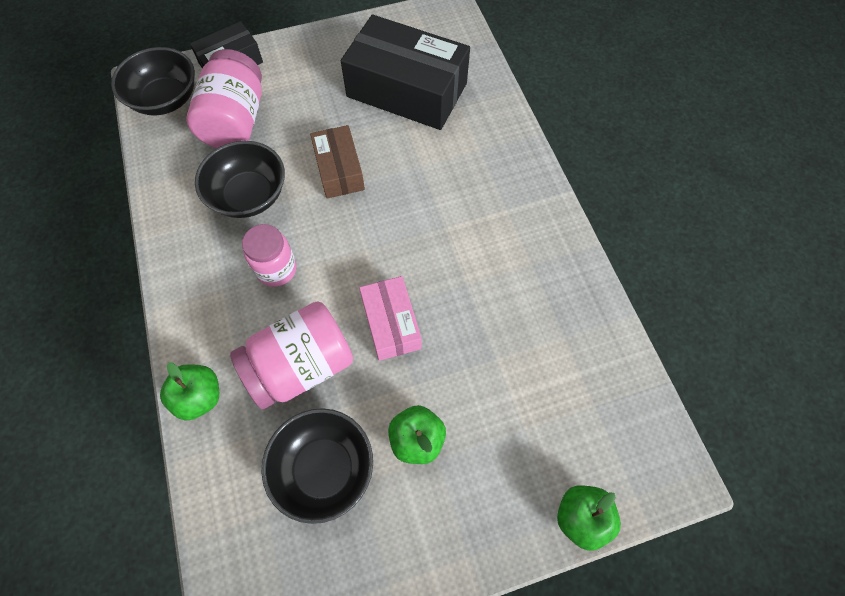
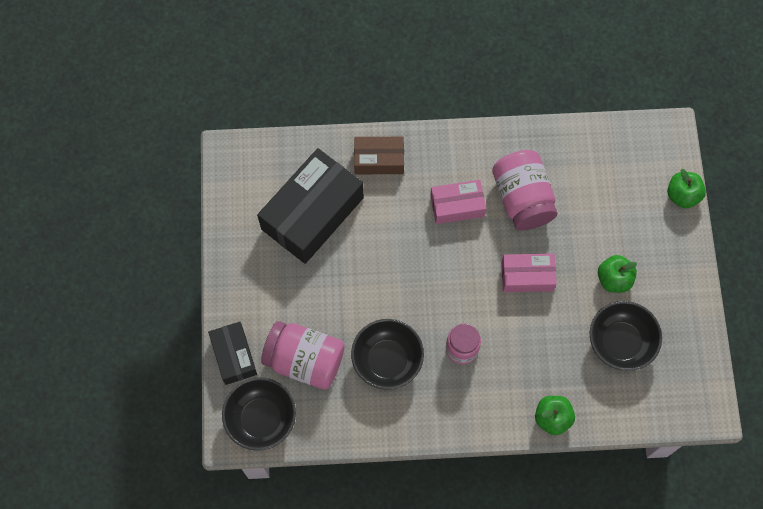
camera: 75 degrees left, 5 degrees up
pink jar [230,301,353,409] -> pink jar moved to [492,150,557,230]
brown box [310,125,365,199] -> brown box moved to [354,137,404,174]
none -> pink box [430,180,486,224]

